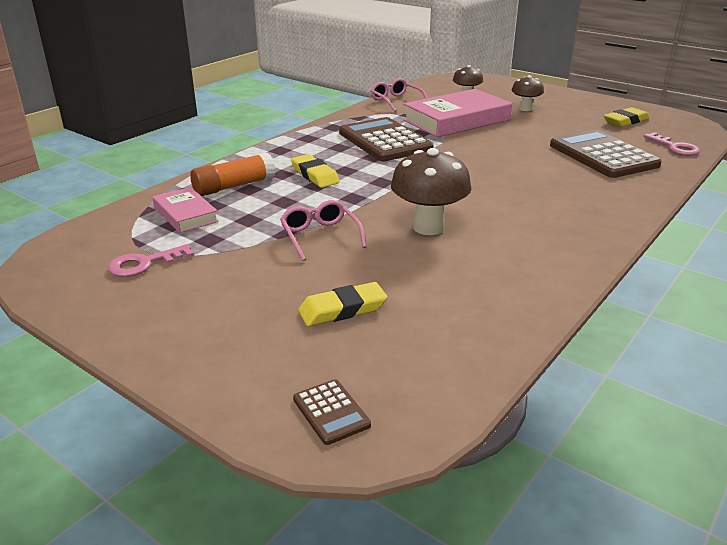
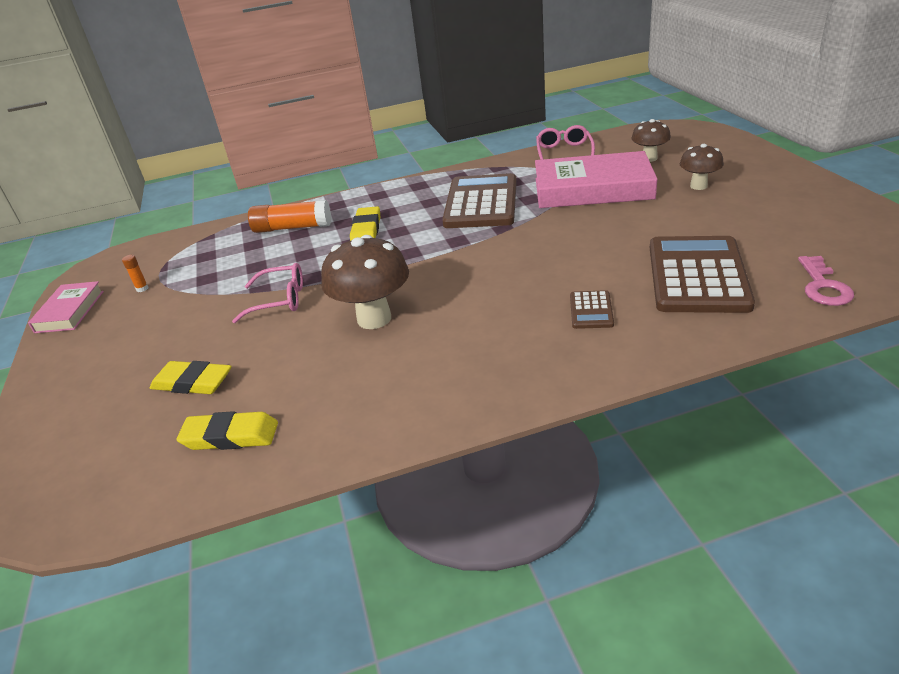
camera: 40 degrees right, 5 degrees up
pink key [108,244,194,277] -> orange glue stick [122,255,149,292]
pink book [152,187,219,233] -> pink book moved to [28,281,104,333]
pink glasses [280,200,367,261] -> pink glasses turned 75 degrees clockwise [232,263,303,323]
brown calculator [293,379,371,445] -> brown calculator moved to [570,290,614,329]
yellow eraser [604,107,649,127] -> yellow eraser moved to [177,411,278,450]

